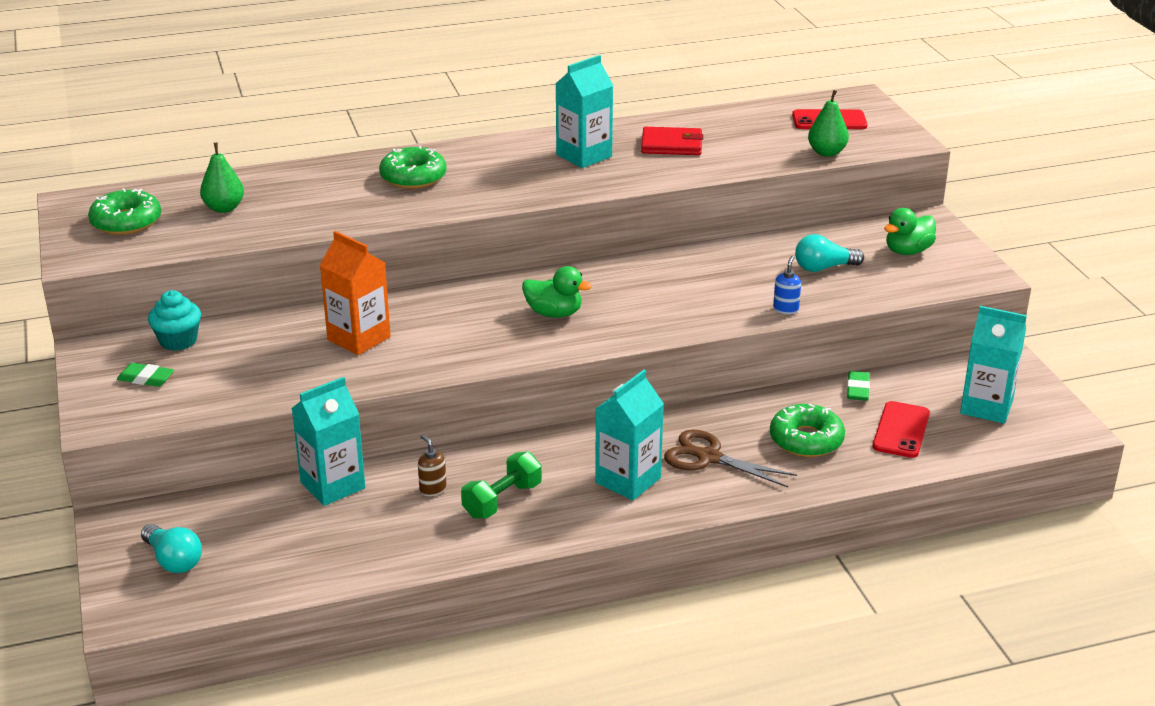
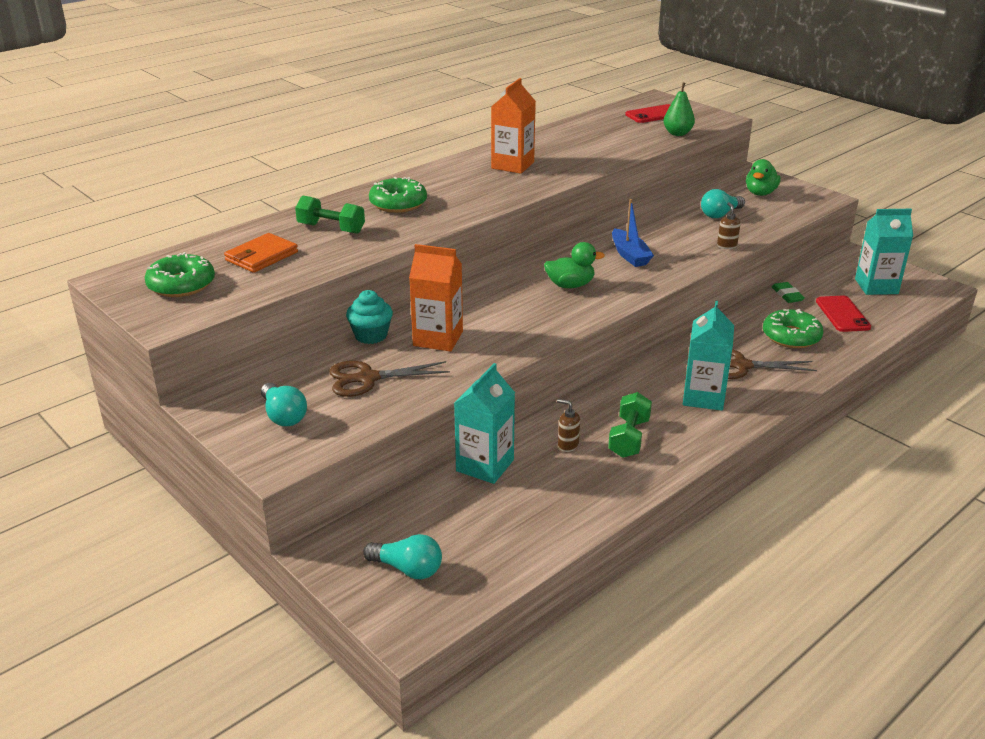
camera: 25 degrees left, 0 degrees up
green eraser [117,363,174,387] -> turquoise light bulb [261,383,307,426]
turquoise cupcake [148,290,201,351] -> turquoise cupcake moved to [346,290,393,344]
green pear [200,142,244,213] -> orange wallet [224,233,298,273]
turquoise carton [556,55,614,168] -> orange carton [491,78,536,174]
red wallet [641,127,704,155] -> none
blue soap dispenser [773,256,801,314] -> brown soap dispenser [717,202,741,249]
none -> green dumbbell [295,196,365,234]
none -> brown scissors [329,361,450,397]
none -> blue boat [612,199,654,267]

